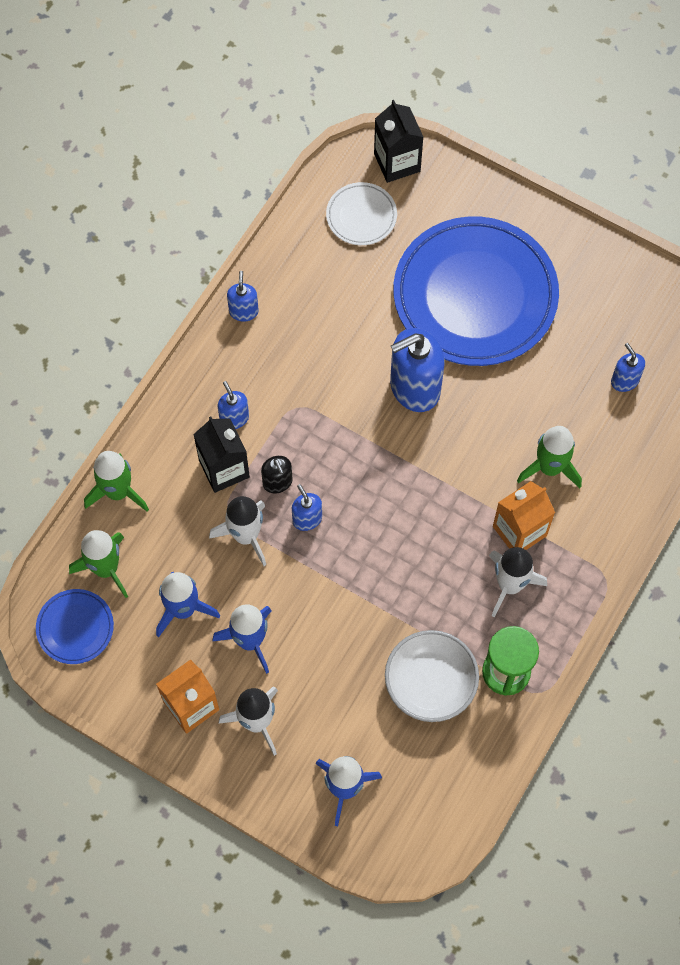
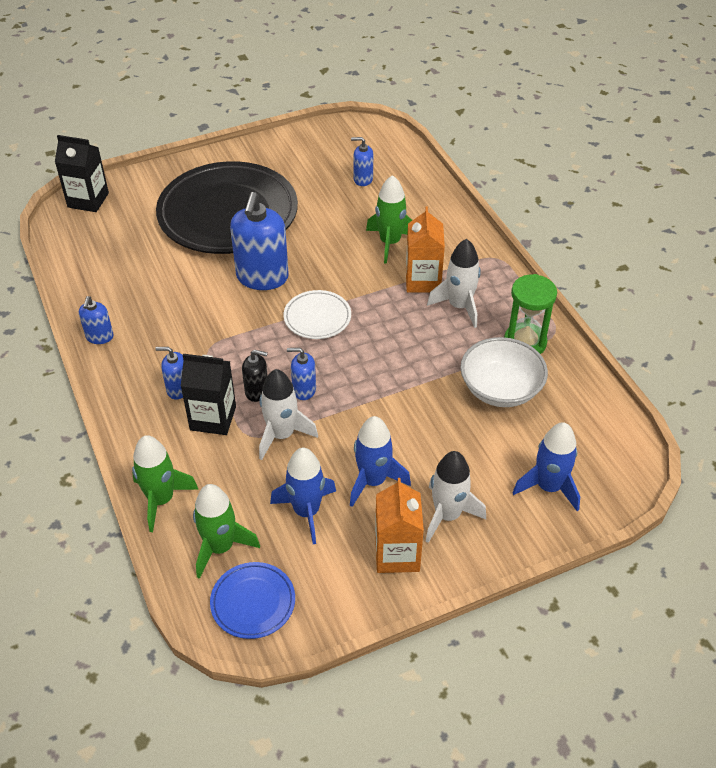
camera: 55 degrees left, 20 degrees down
blue soap dispenser [227,271,259,322] -> blue soap dispenser turned 120 degrees counterclockwise [79,296,114,344]
white plate [326,182,397,245] -> white plate moved to [284,290,351,339]
blue plate [393,216,559,366] -> black plate [156,161,298,254]

